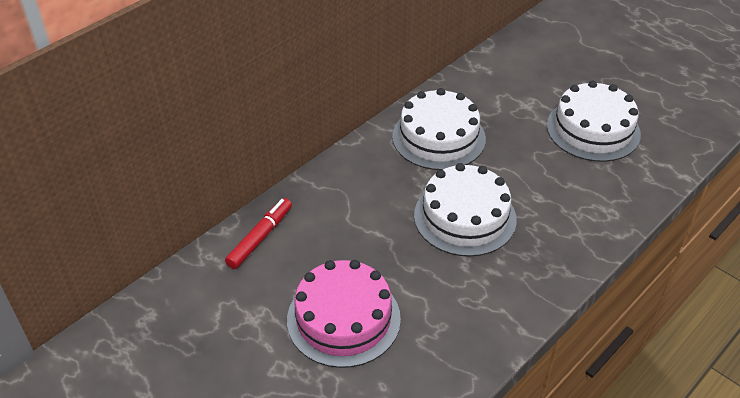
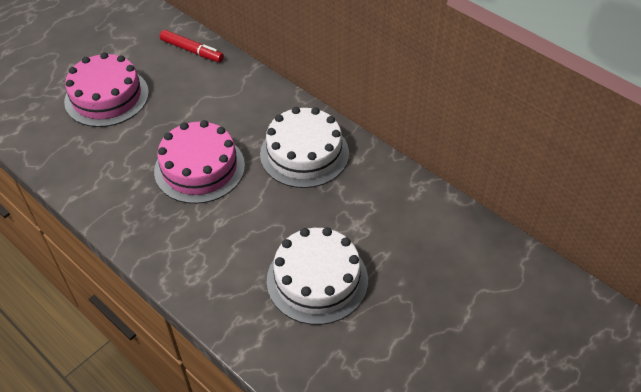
camera: 90 degrees right, 5 degrees up
white cake [414,163,517,257] -> pink cake [154,120,245,204]

